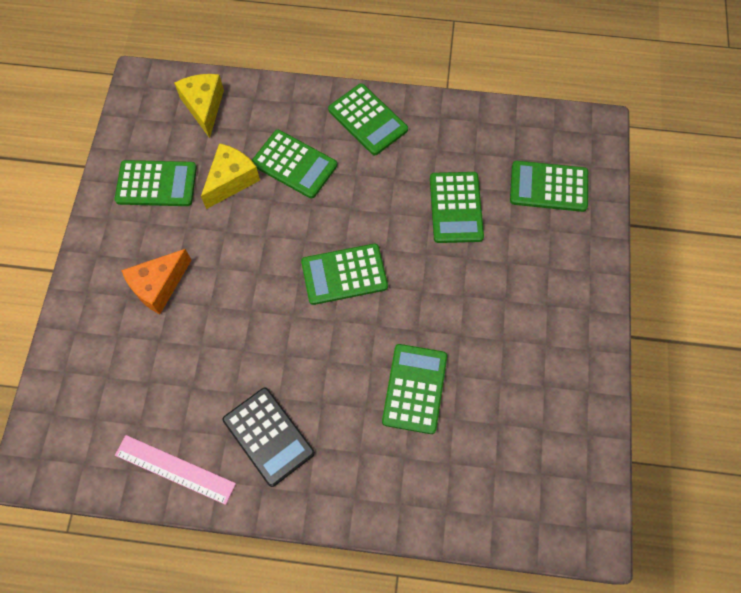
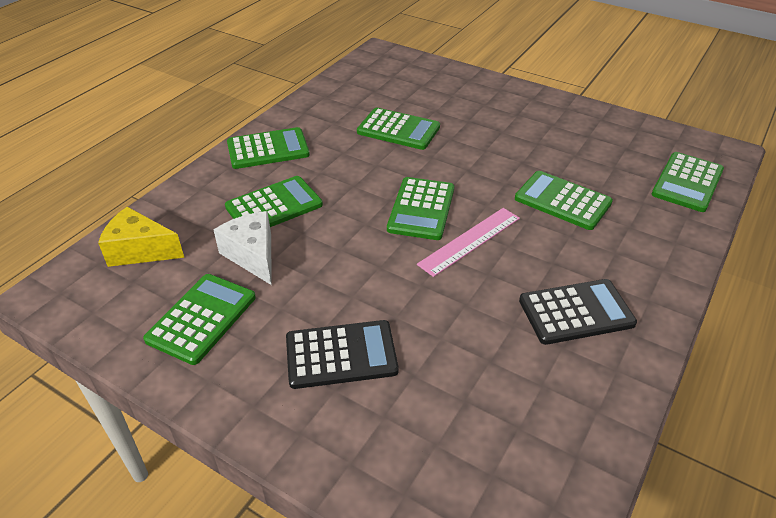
camera: 65 degrees left, 25 degrees down
pink ruler [115,435,236,505] -> pink ruler moved to [417,208,520,277]
orange cheese [121,249,192,314] -> black calculator [286,320,399,389]
yellow cheese [201,143,260,209] -> white cheese [214,211,271,285]
green calculator [510,161,588,212] -> green calculator moved to [652,152,724,212]

